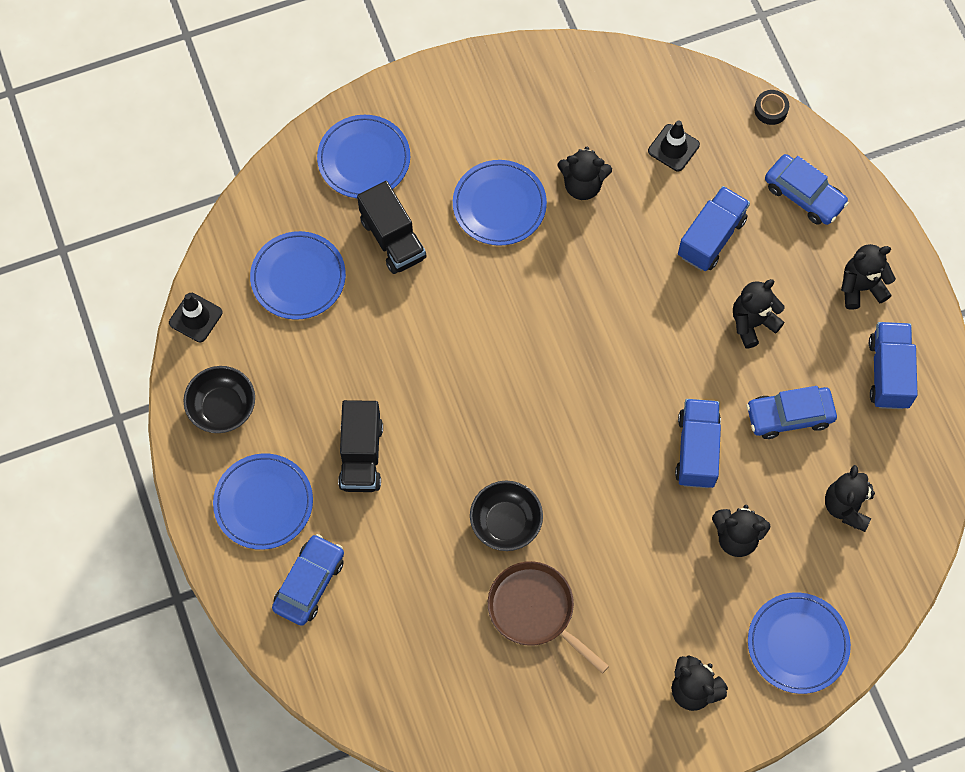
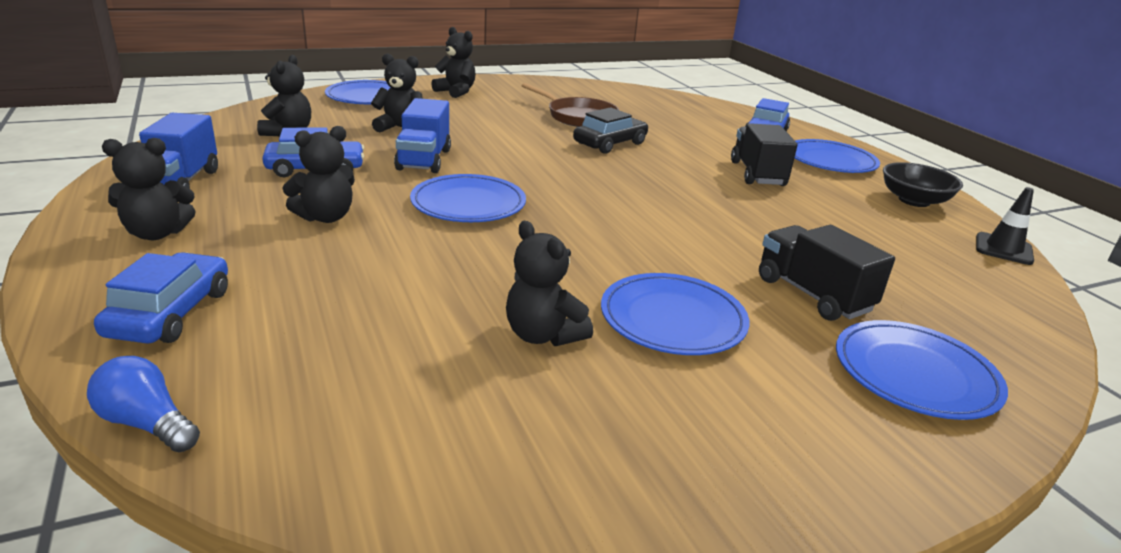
camera: 175 degrees right, 40 degrees down
blue plate [250,231,346,320] -> blue plate moved to [410,174,526,222]
black bowl [470,481,543,551] -> black car [573,107,648,154]
black teddy bear [558,147,612,200] -> black teddy bear turned 135 degrees counterclockwise [506,221,593,346]
black traffic cone [648,120,700,172] -> none
blue truck [678,186,750,271] -> none
black tape [754,90,789,125] -> blue light bulb [87,356,200,452]
blue car [765,154,849,225] -> blue car turned 60 degrees clockwise [94,252,228,344]

